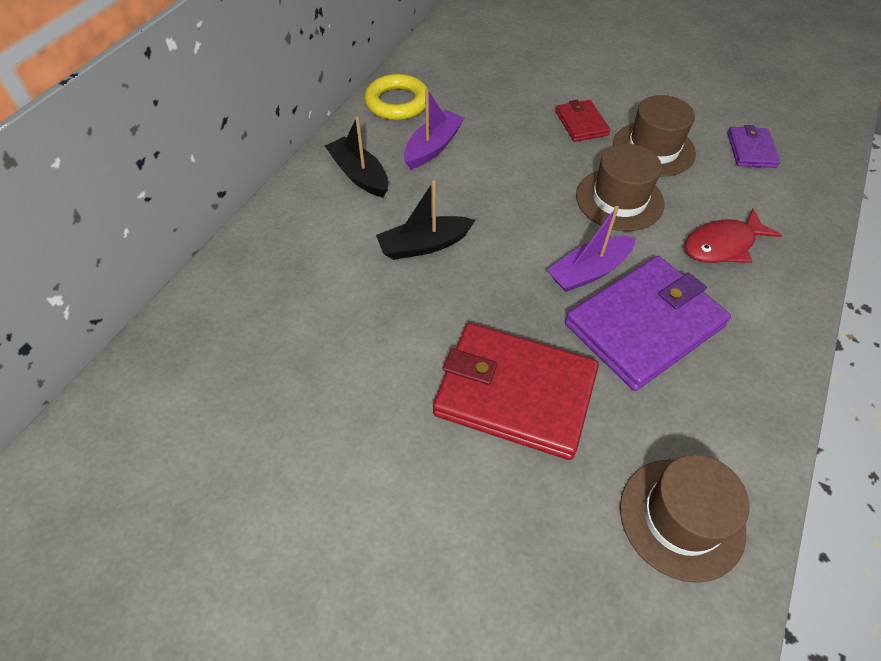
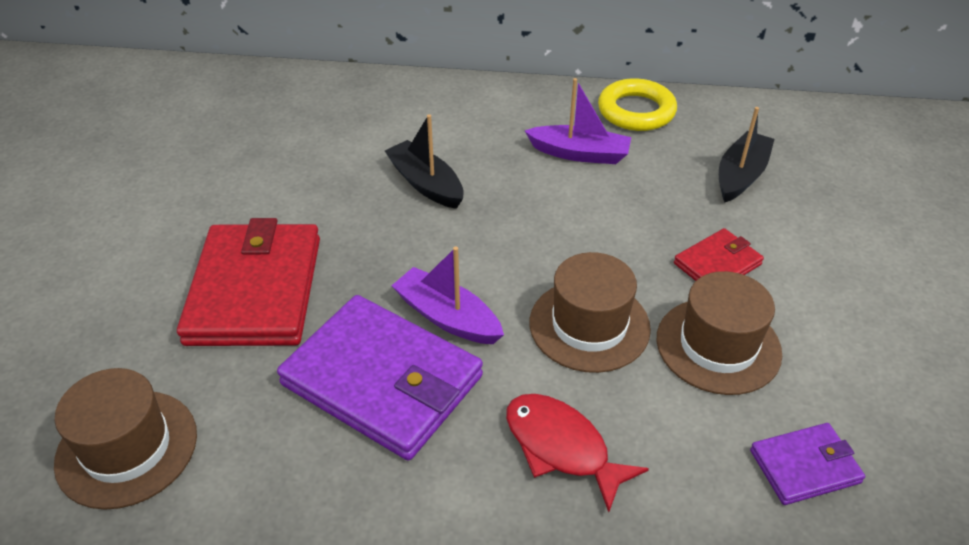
camera: 70 degrees right, 10 degrees down
black boat [325,117,388,197] -> black boat moved to [719,107,774,203]

